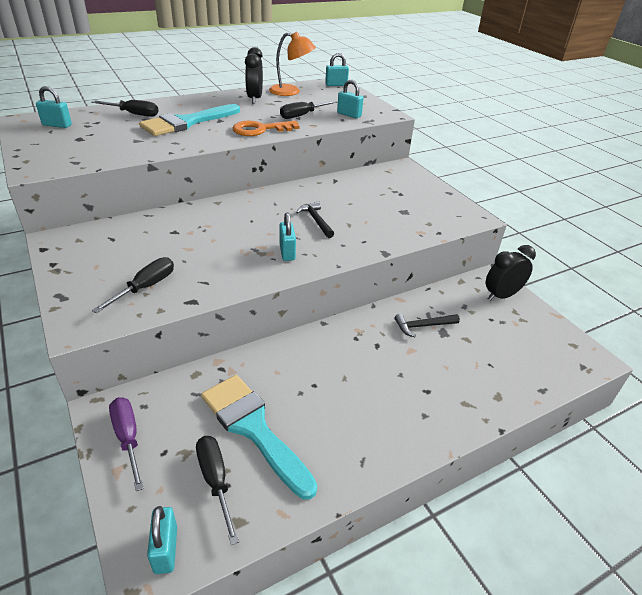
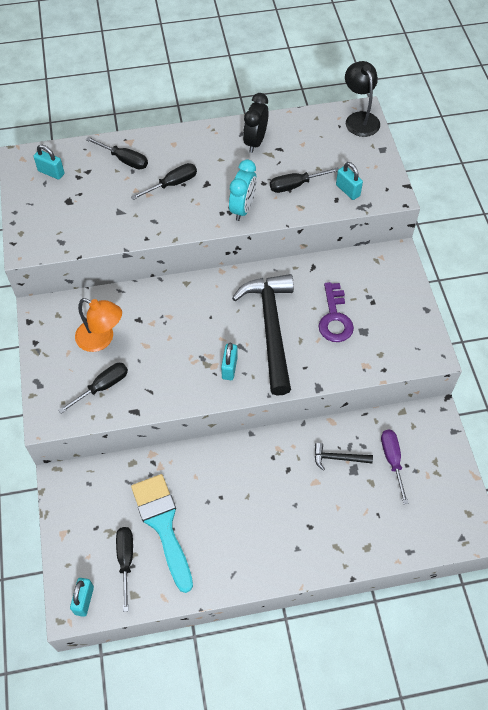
camera: 20 degrees right, 20 degrees up
purple screwdriver [109,397,144,491] -> purple screwdriver moved to [381,430,408,504]
turquoise brush [139,104,240,136] -> black screwdriver [131,163,197,200]
orange key [233,121,300,136] -> turquoise clock [229,160,257,221]
orange lamp [269,32,316,96] -> orange lamp moved to [75,298,122,352]
black hammer [296,201,334,238] -> black hammer [232,274,294,396], size x2.33
turquoise padlock [325,53,349,86] -> black lamp [345,61,380,137]
black clock [486,245,536,301] -> none
none -> purple key [319,282,354,342]

